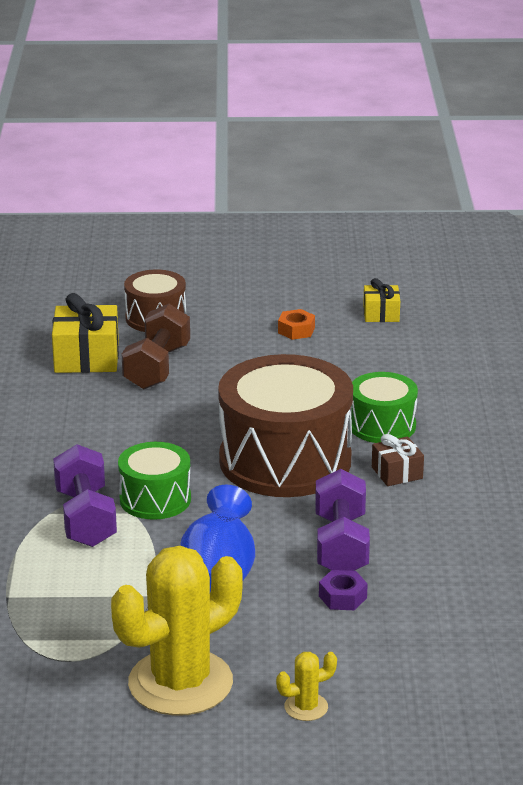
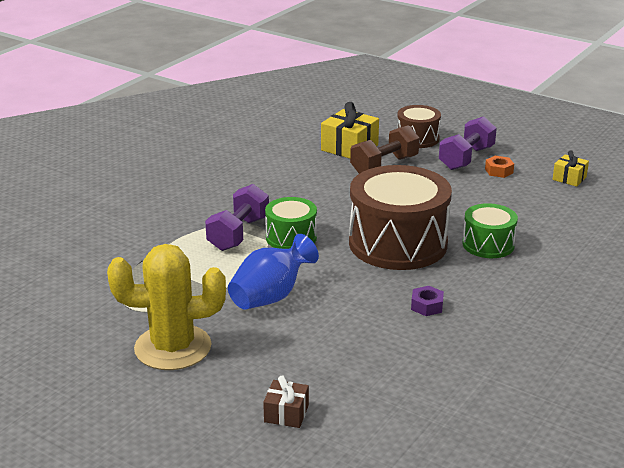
camera: 35 degrees right, 0 degrees up
yellow cactus [276,652,337,721] -> none
purple dumbbell [315,469,370,571] -> purple dumbbell moved to [439,116,497,170]
purple nut [319,570,368,610] -> purple nut moved to [411,286,444,316]
brown gift [372,434,424,486] -> brown gift moved to [263,375,309,428]

